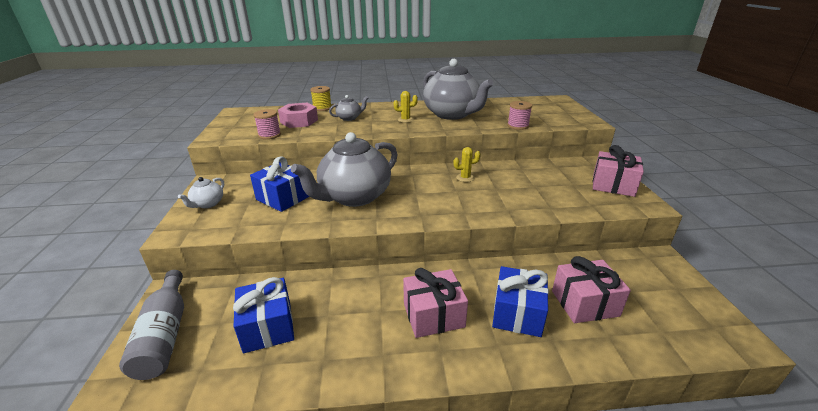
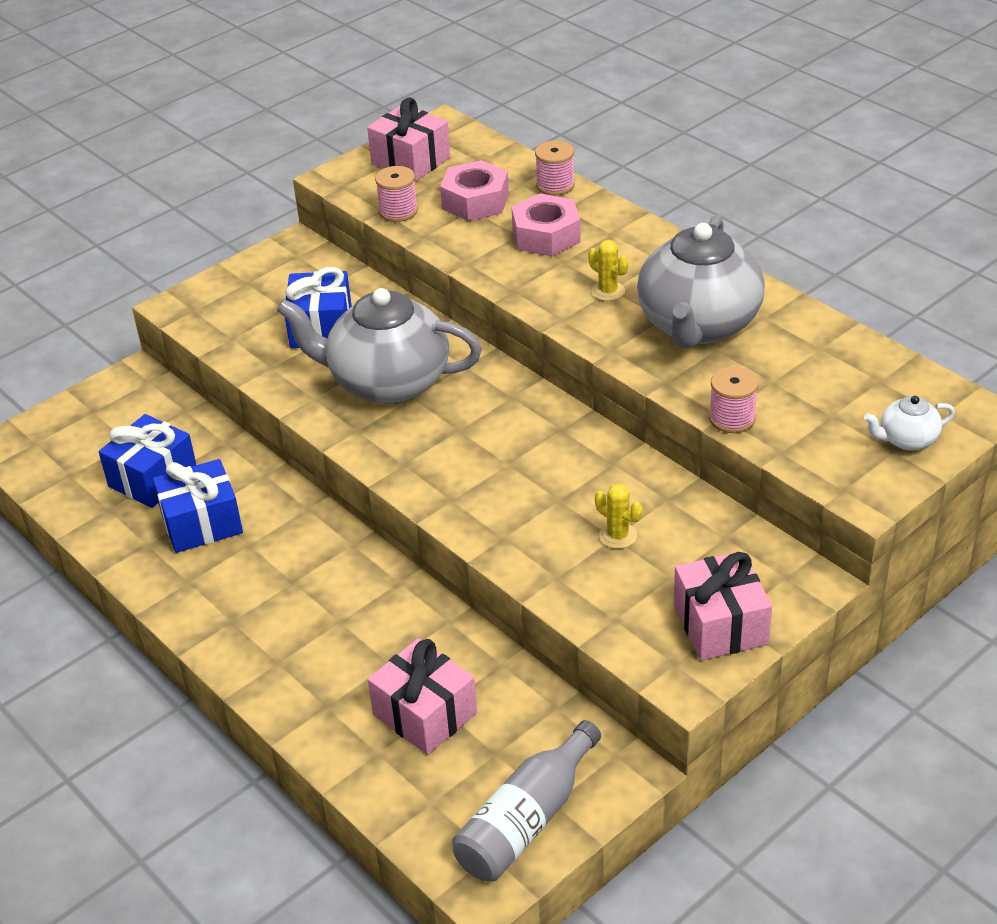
camera: 55 degrees right, 10 degrees up
grey bottle [119,270,184,380] -> grey bottle moved to [452,720,601,881]
white teapot [178,177,224,208] -> white teapot moved to [864,396,955,450]
yellow spool [310,86,332,111] -> pink spool [535,140,575,196]
grey teapot [329,95,368,121] -> pink nut [512,194,581,256]
pink gift [403,268,468,338] -> pink gift moved to [367,97,450,181]
yellow cactus [453,147,480,182] -> yellow cactus moved to [595,483,642,549]
blue gift [492,266,549,337] -> blue gift moved to [153,459,243,553]

